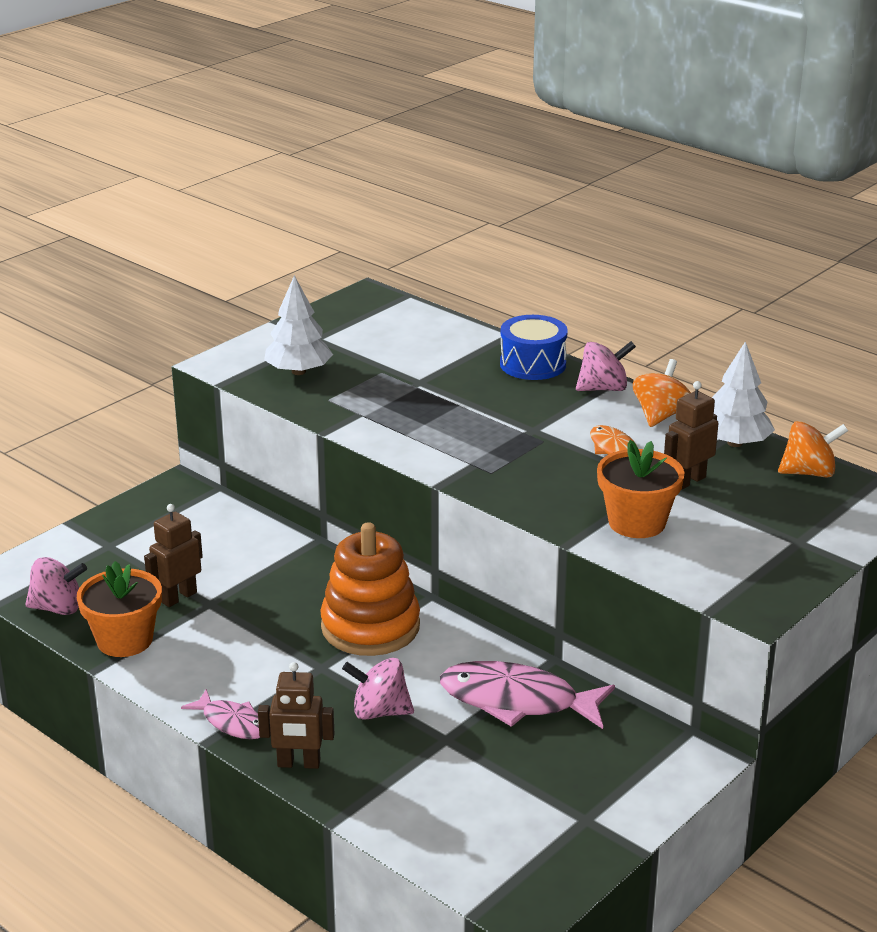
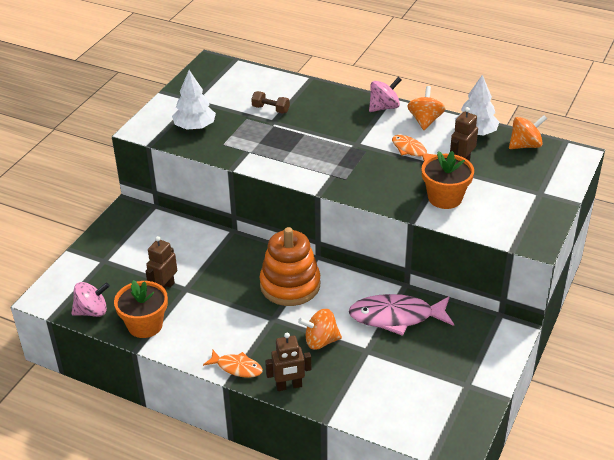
camera: 15 degrees left, 10 degrees up
pink fish [181,689,260,739] -> orange fish [203,350,263,378]
pink spinning top [342,658,414,720] -> orange spinning top [298,309,342,350]
blue drum [500,315,568,380] -> none
none -> brown dumbbell [251,91,290,114]

